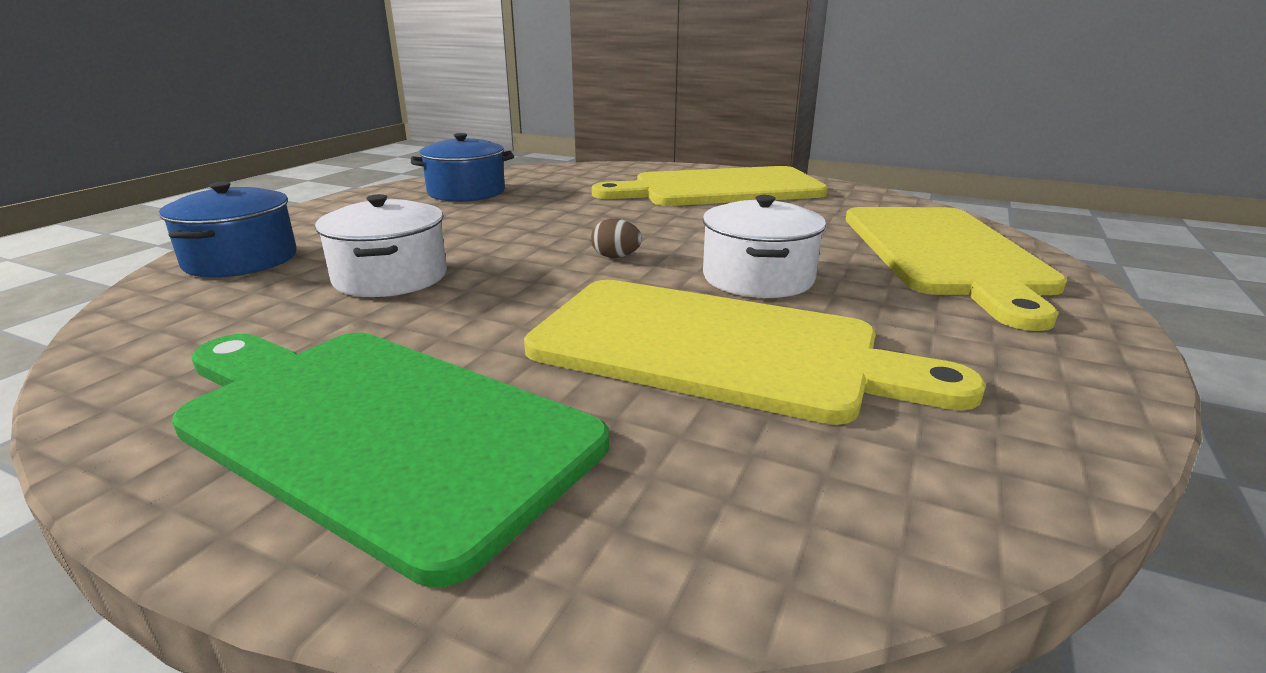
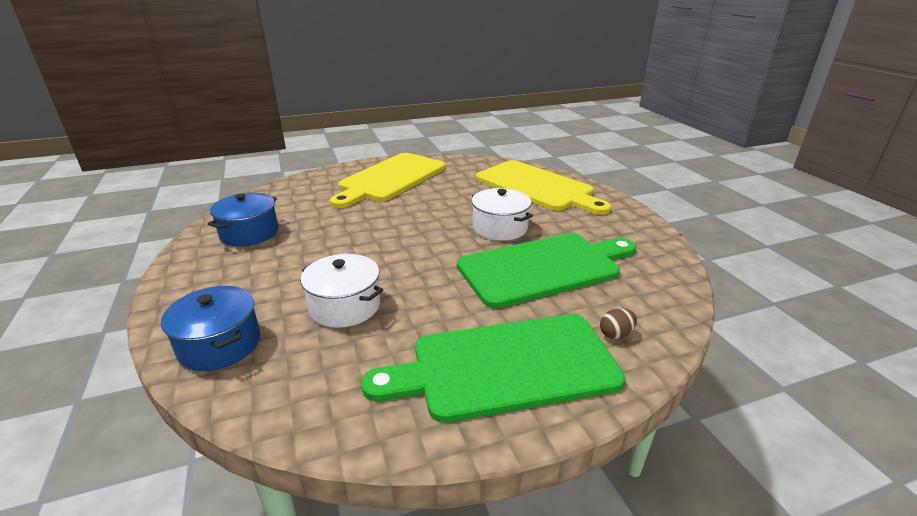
camera: 45 degrees left, 5 degrees up
yellow cutting board [524,280,986,425] -> green cutting board [457,233,636,309]
brown egg [591,218,642,258] -> brown egg moved to [600,308,637,339]

